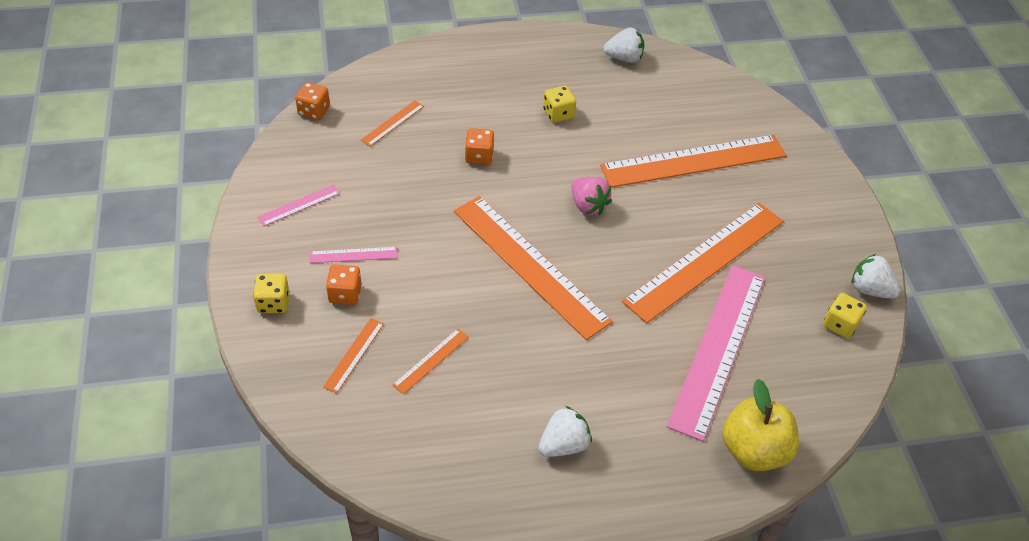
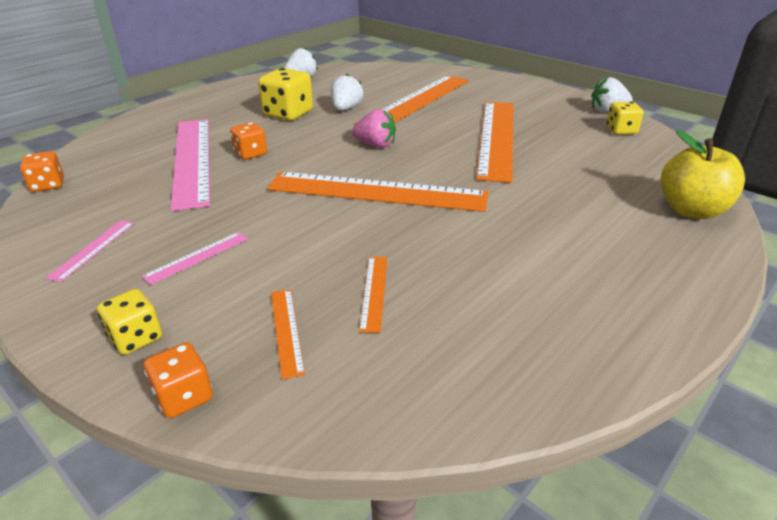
camera: 35 degrees left, 15 degrees down
orange dice [326,264,362,305] -> orange dice moved to [144,342,213,418]
orange ruler [361,100,424,146] -> none
white strawberry [539,406,592,457] -> white strawberry moved to [331,74,363,111]
yellow dice [543,86,576,123] -> yellow dice [258,68,313,121], size x1.64
pink ruler [667,265,765,442] -> pink ruler moved to [170,119,210,211]

